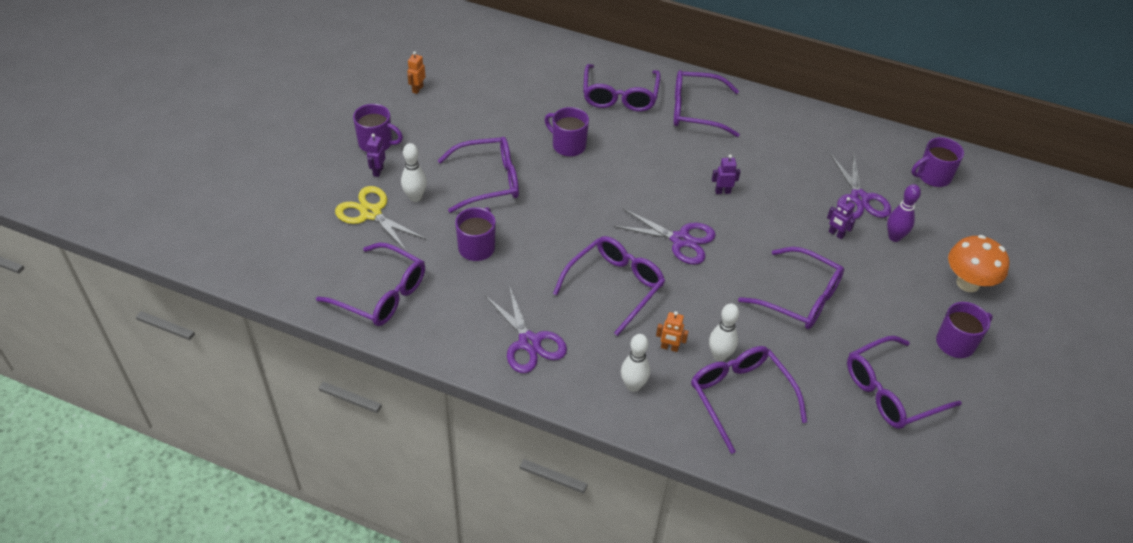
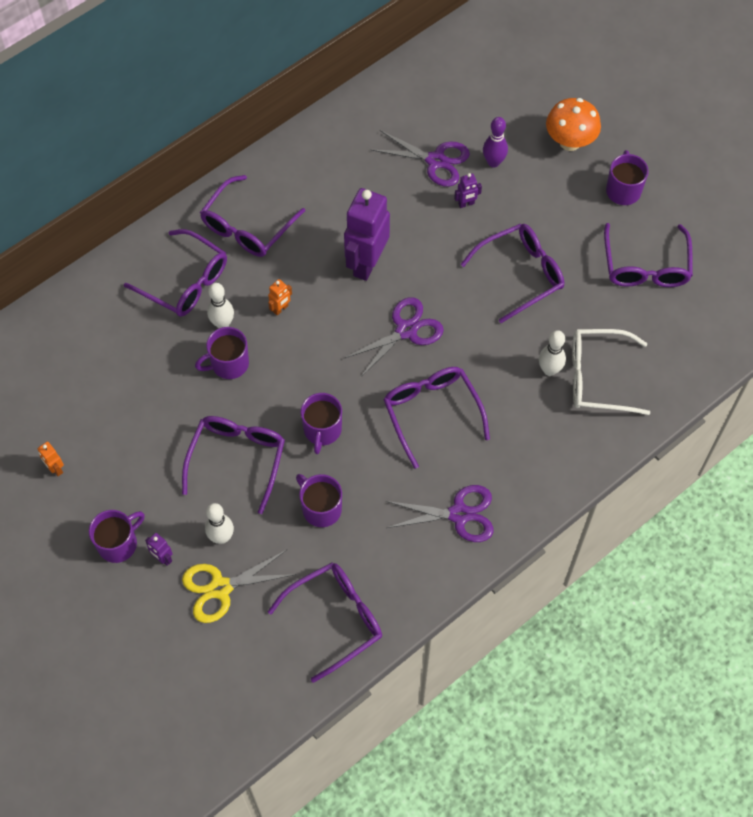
camera: 60 degrees left, 15 degrees up
white bowling pin [621,334,650,392] -> white bowling pin moved to [207,283,234,328]
orange robot [656,311,689,352] -> orange robot moved to [268,279,292,316]
purple glasses [691,346,807,454] -> white glasses [572,329,650,415]
purple robot [712,155,741,194] -> purple robot [344,188,390,281], size x2.41
purple mug [912,137,964,187] -> purple mug moved to [301,393,342,454]

